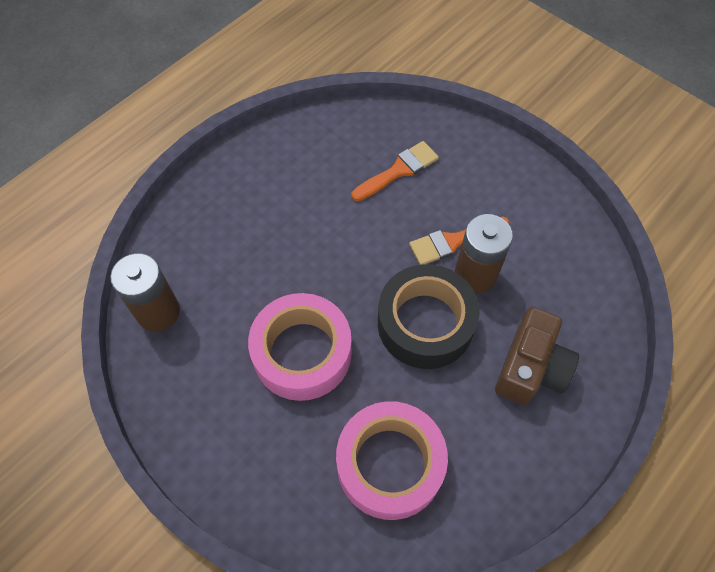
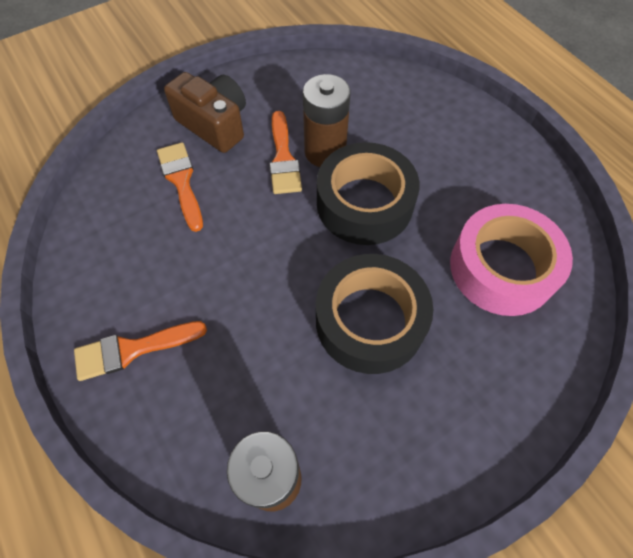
camera: 75 degrees left, 0 degrees up
pink tape [248,293,352,401] -> black tape [316,254,433,374]
brown camera [495,307,579,405] -> brown camera moved to [164,72,246,153]
none -> orange brush [74,321,207,381]

